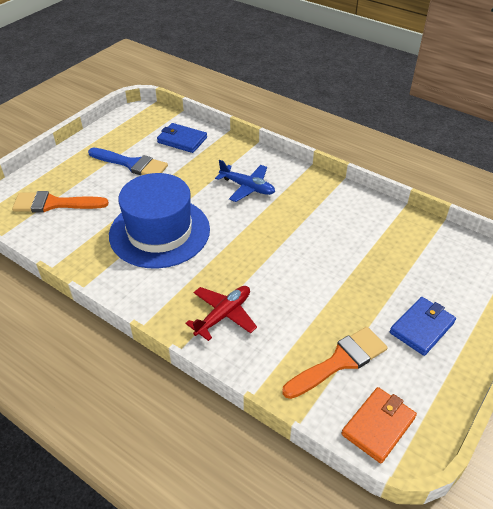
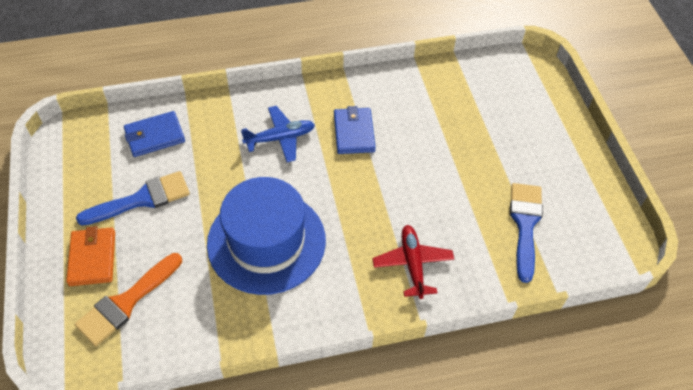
camera: 50 degrees left, 10 degrees up
orange brush [282,327,387,399] -> blue brush [510,183,543,283]
orange wallet [341,387,417,463] -> orange wallet moved to [66,226,115,286]
blue wallet [390,297,456,356] -> blue wallet moved to [334,106,376,154]

